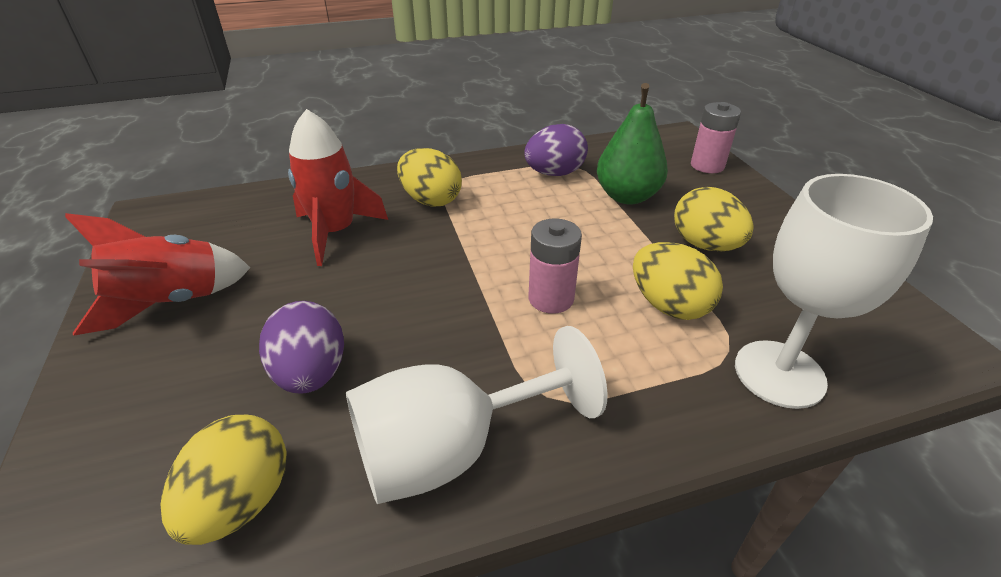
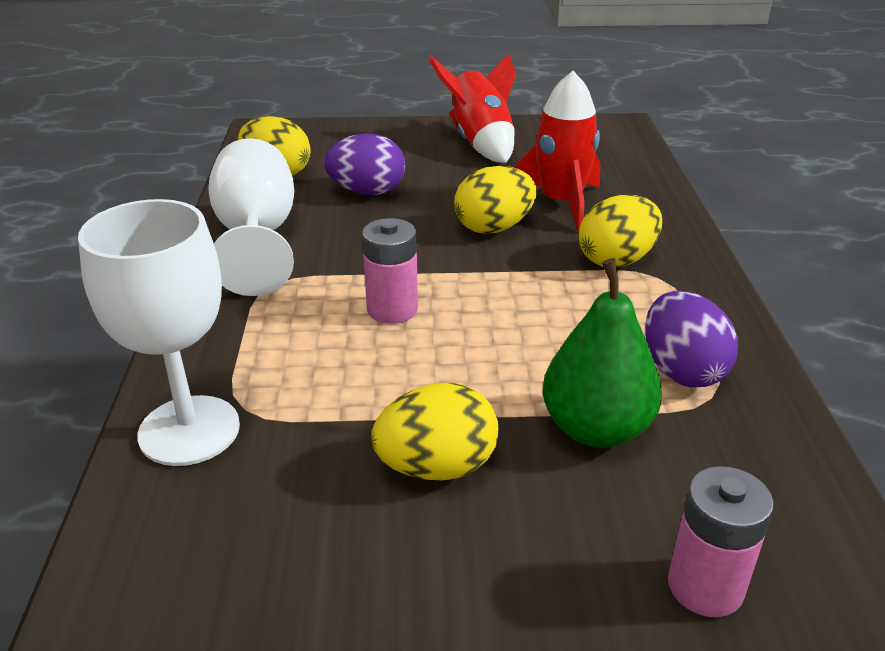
camera: 105 degrees right, 5 degrees down
yellow egg [633,242,723,320] -> yellow egg moved to [454,166,536,234]

